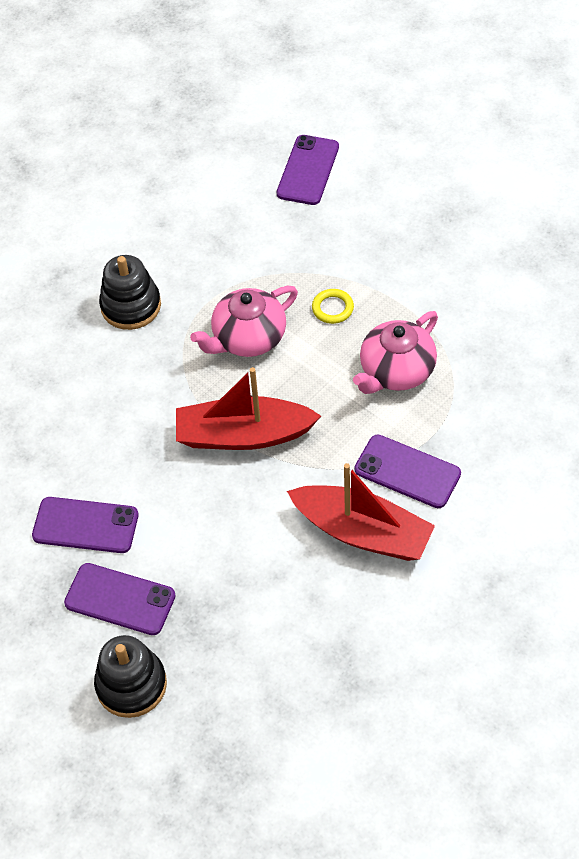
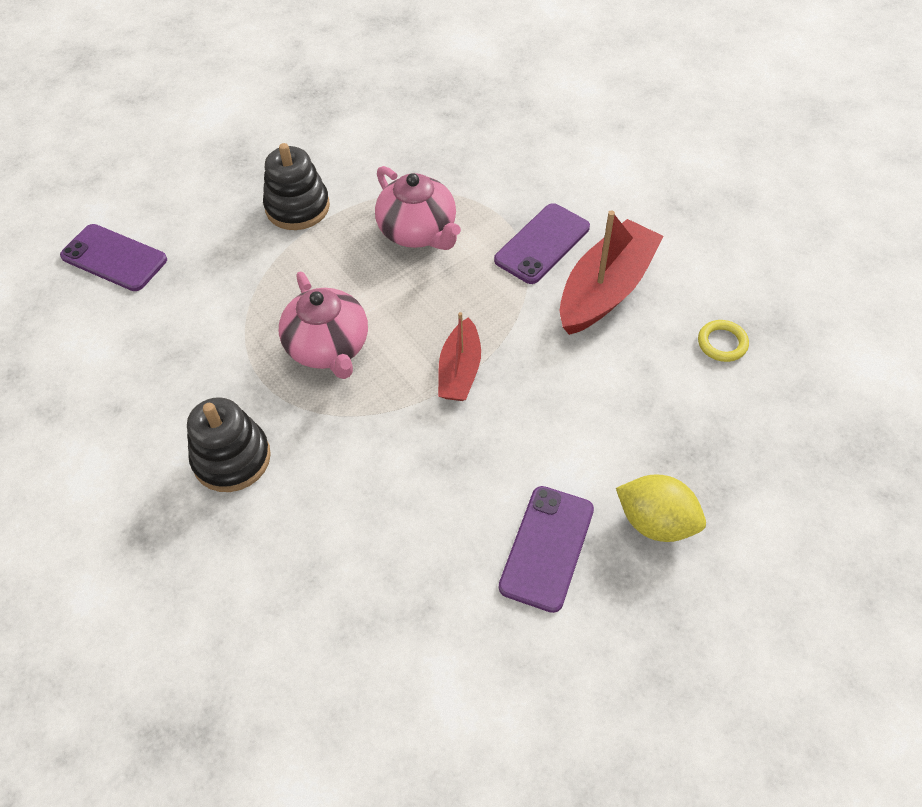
camera: 80 degrees left, 0 degrees up
purple phone [64,563,176,635] -> yellow lemon [616,474,706,542]
black stacking toy [94,635,167,718] -> black stacking toy moved to [263,143,330,230]
red boat [176,367,321,450] -> red boat [438,312,481,401], size x0.61
yellow ring [312,289,354,324] -> yellow ring moved to [698,320,749,362]

